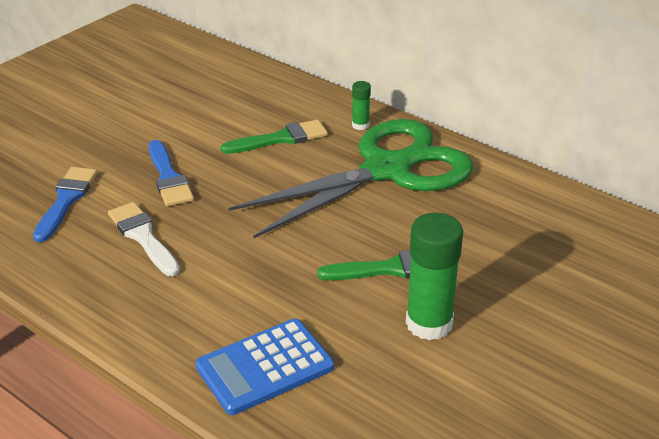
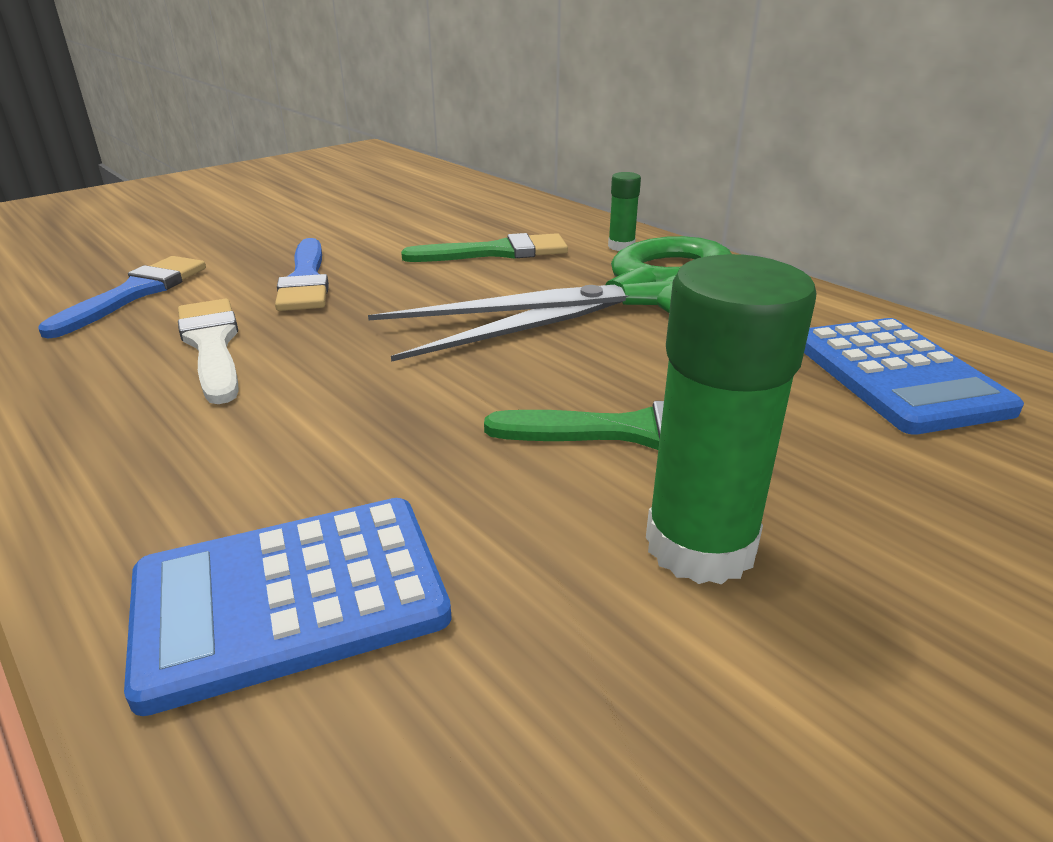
camera: 10 degrees right, 5 degrees down
none -> blue calculator [804,318,1024,435]

